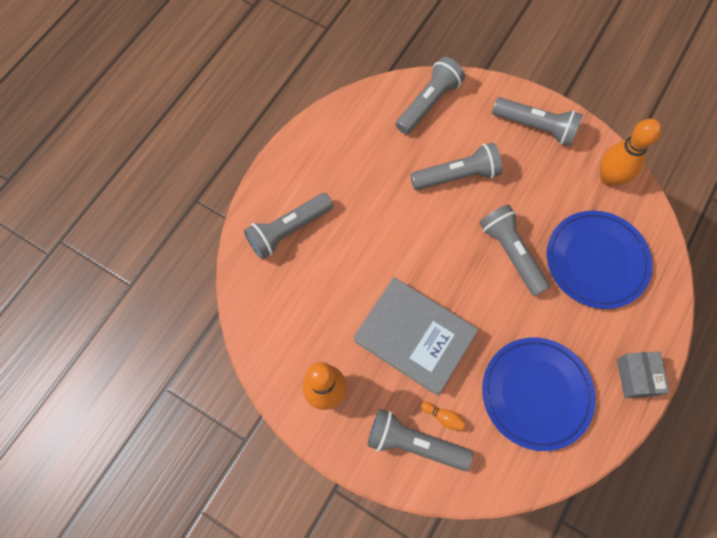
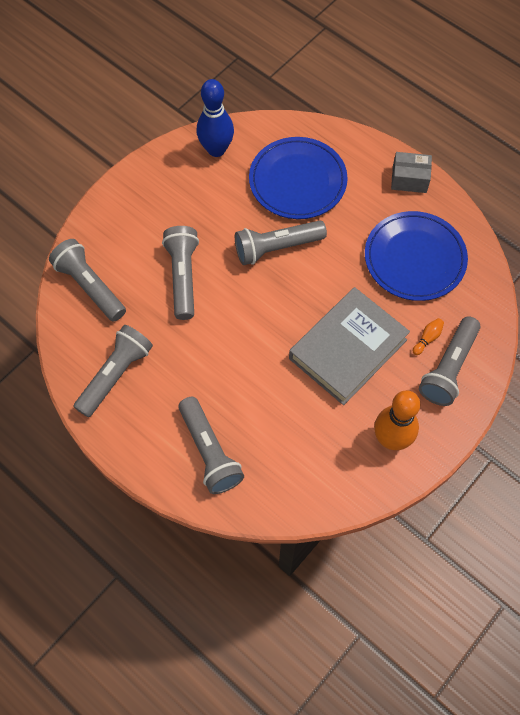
camera: 80 degrees left, 5 degrees down
grey flashlight [492,97,583,146] -> grey flashlight moved to [74,325,153,417]
orange bowling pin [600,119,662,186] -> blue bowling pin [197,79,234,157]

